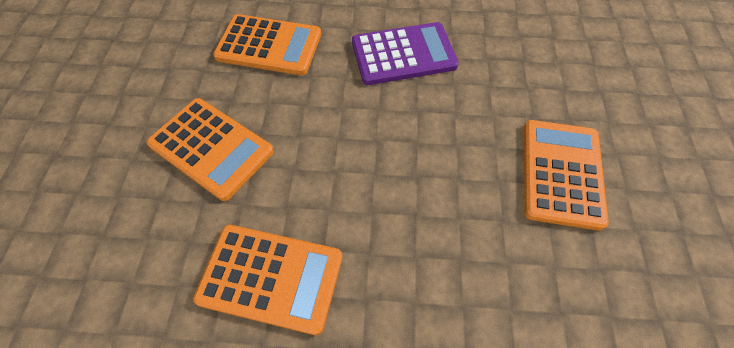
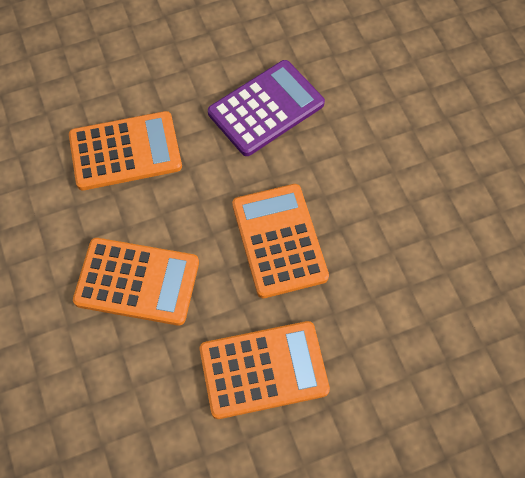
camera: 25 degrees left, 5 degrees up
orange calculator [524,120,609,231] -> orange calculator moved to [232,184,329,298]

